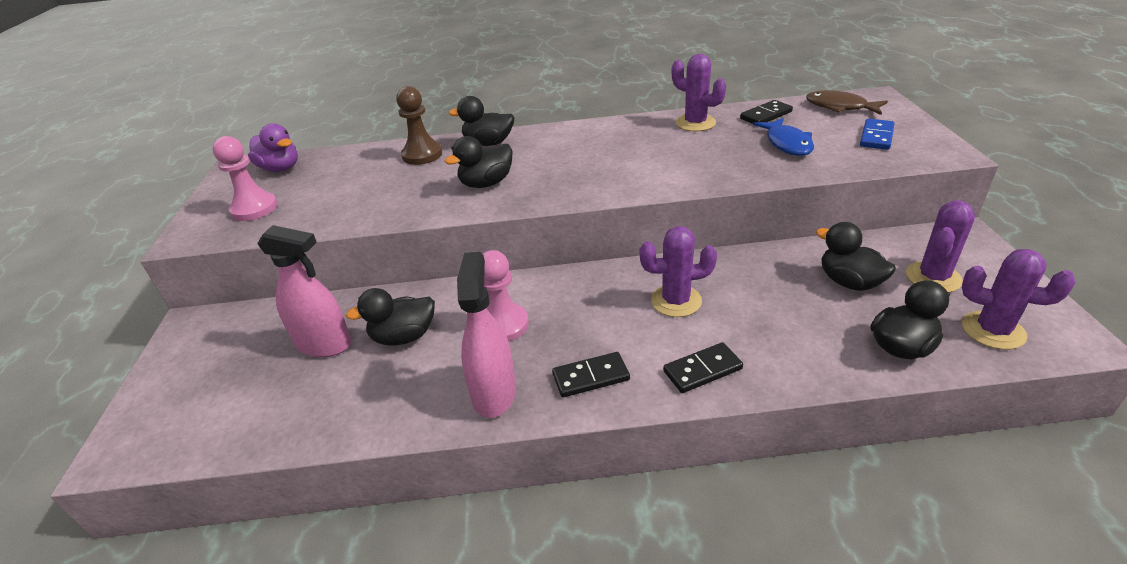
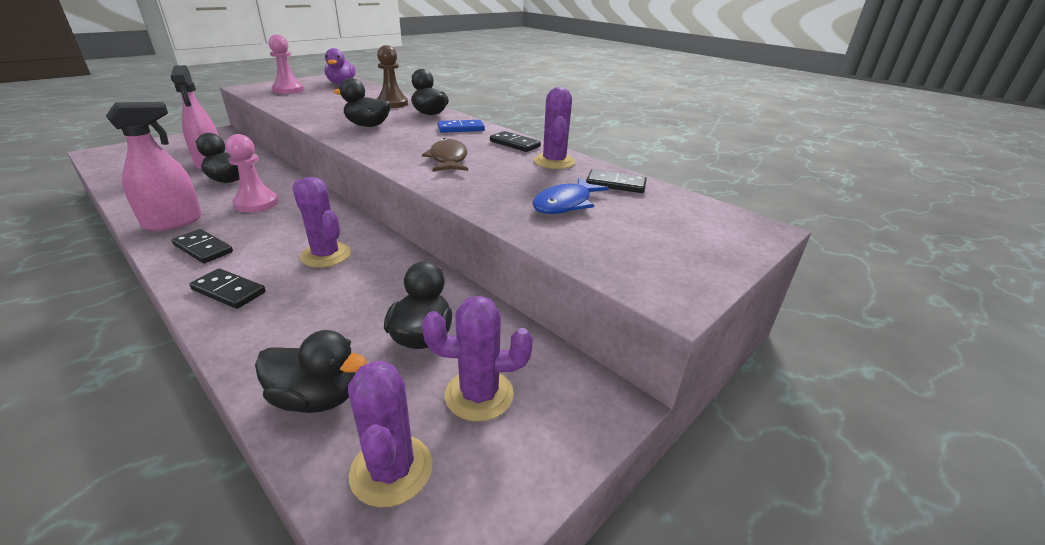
camera: 45 degrees right, 5 degrees down
brown fish [806,90,888,115] -> brown fish moved to [422,138,468,171]
blue domino [860,119,895,150] -> blue domino moved to [438,120,485,133]
none -> black domino [490,131,541,152]

